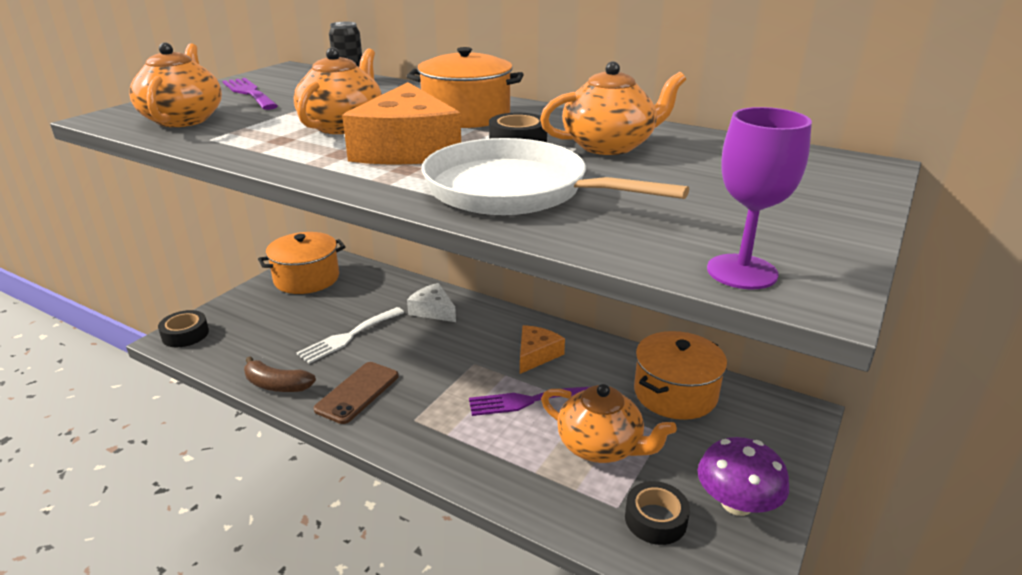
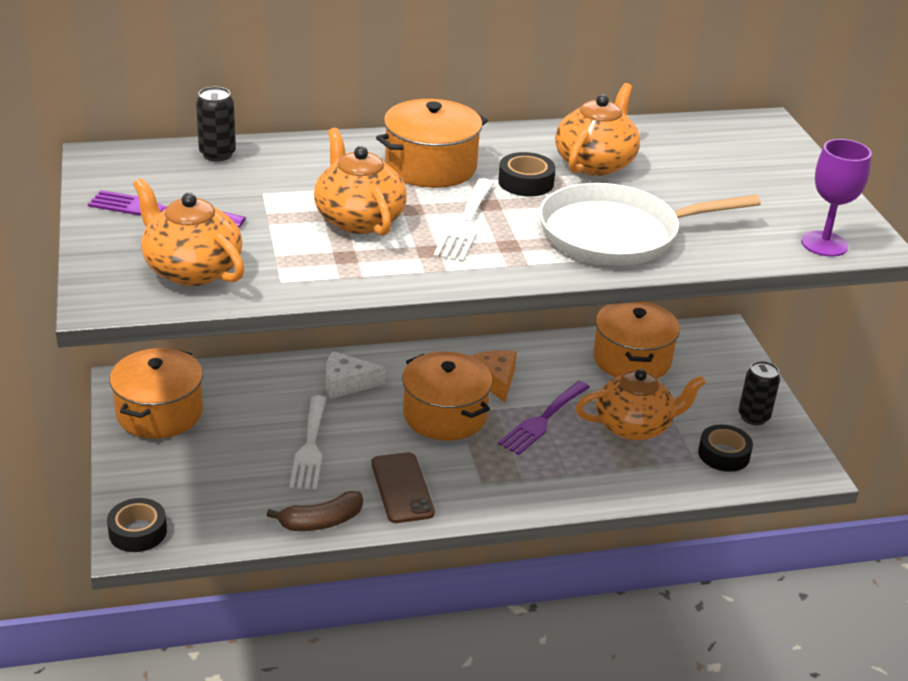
camera: 45 degrees left, 5 degrees up
orange cheese [342,82,461,165] -> white fork [433,178,494,262]
purple mushroom [698,437,789,516] -> black can [739,361,780,425]
none -> orange pot [402,351,492,441]

